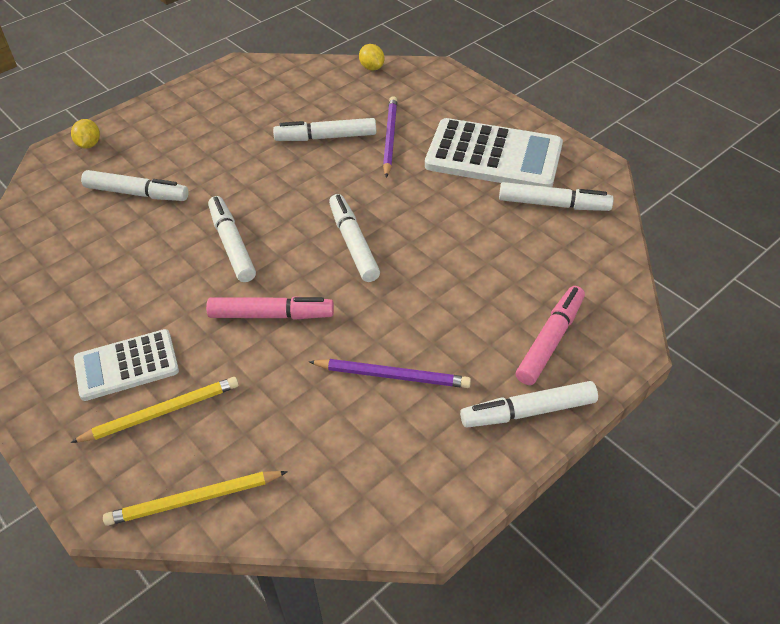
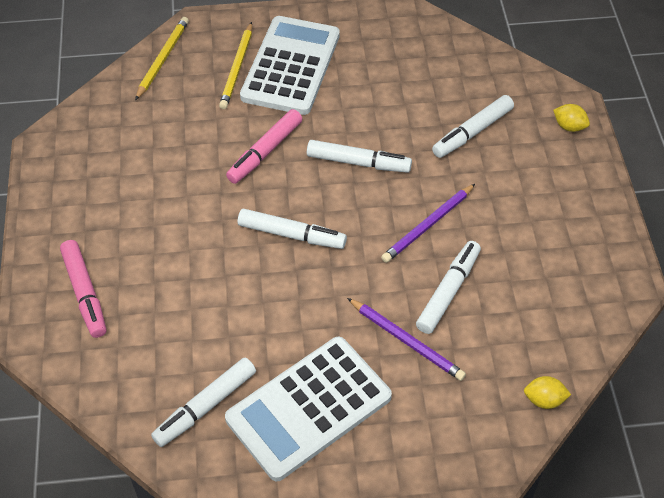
camera: 125 degrees right, 5 degrees up
white calculator [74,329,179,401] -> white calculator [240,16,340,115], size x1.66
purple pencil [309,359,471,388] -> purple pencil moved to [381,184,475,263]
white marker [460,381,598,428] -> none

